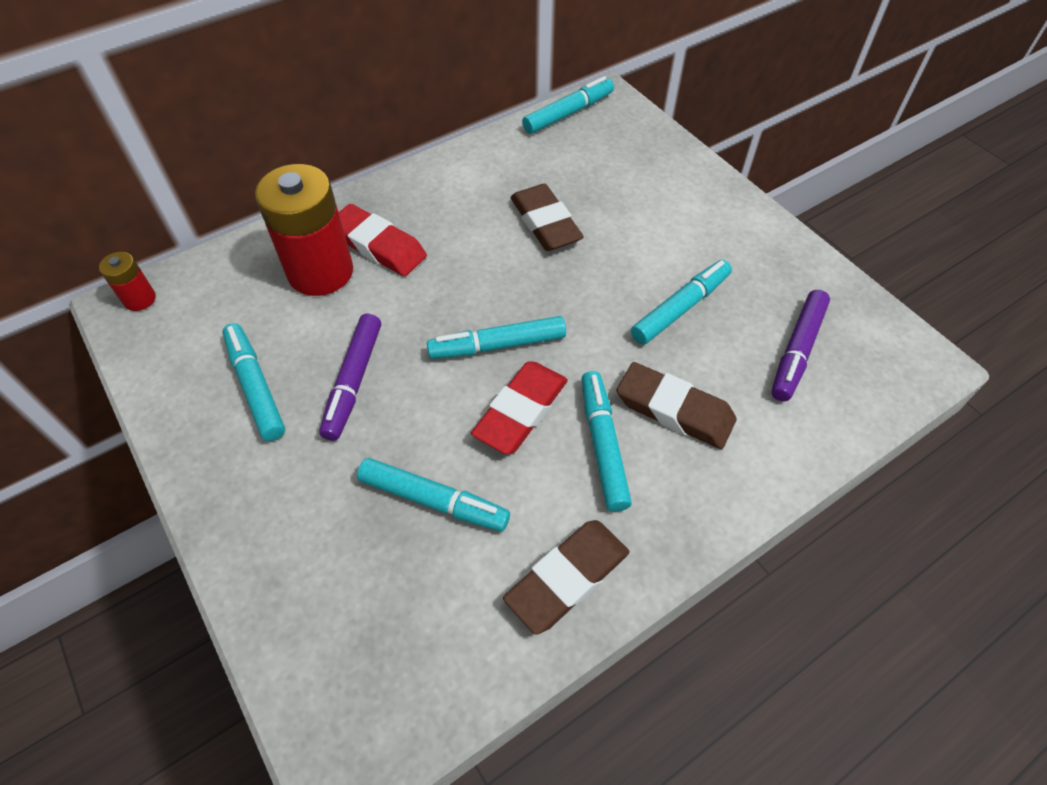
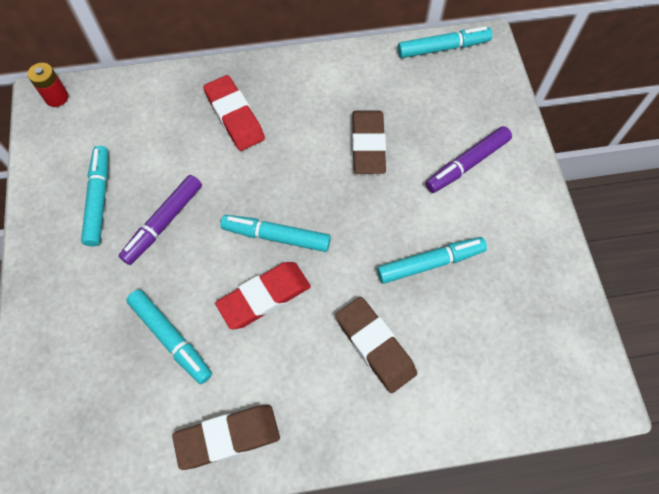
camera: 25 degrees right, 10 degrees up
red battery [255,164,353,296] -> none
turquoise marker [581,371,632,512] -> none
purple marker [771,290,830,401] -> purple marker moved to [425,126,512,193]

